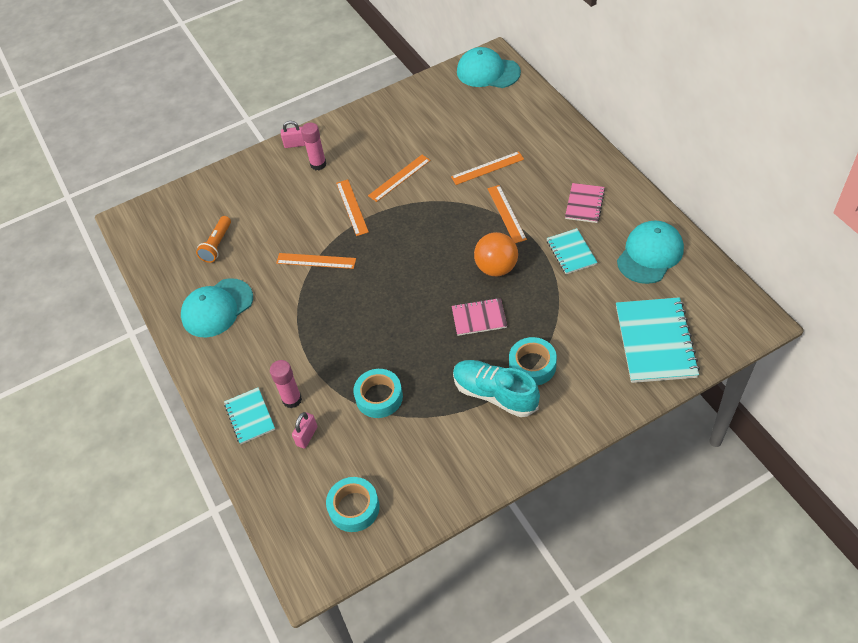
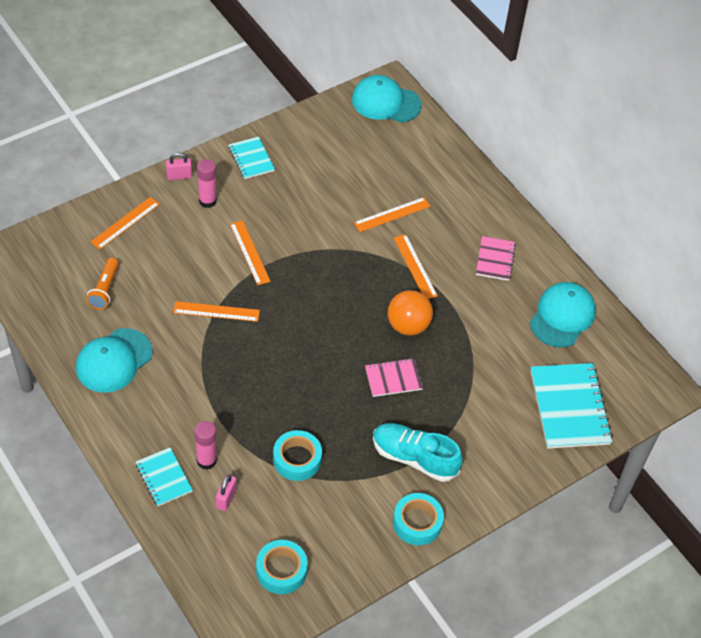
camera: 15 degrees left, 0 degrees up
orange ruler [368,155,431,202] -> orange ruler moved to [91,197,160,250]
turquoise tape [509,337,557,385] -> turquoise tape moved to [393,493,444,545]
turquoise notebook [546,228,598,274] -> turquoise notebook moved to [229,137,275,179]

